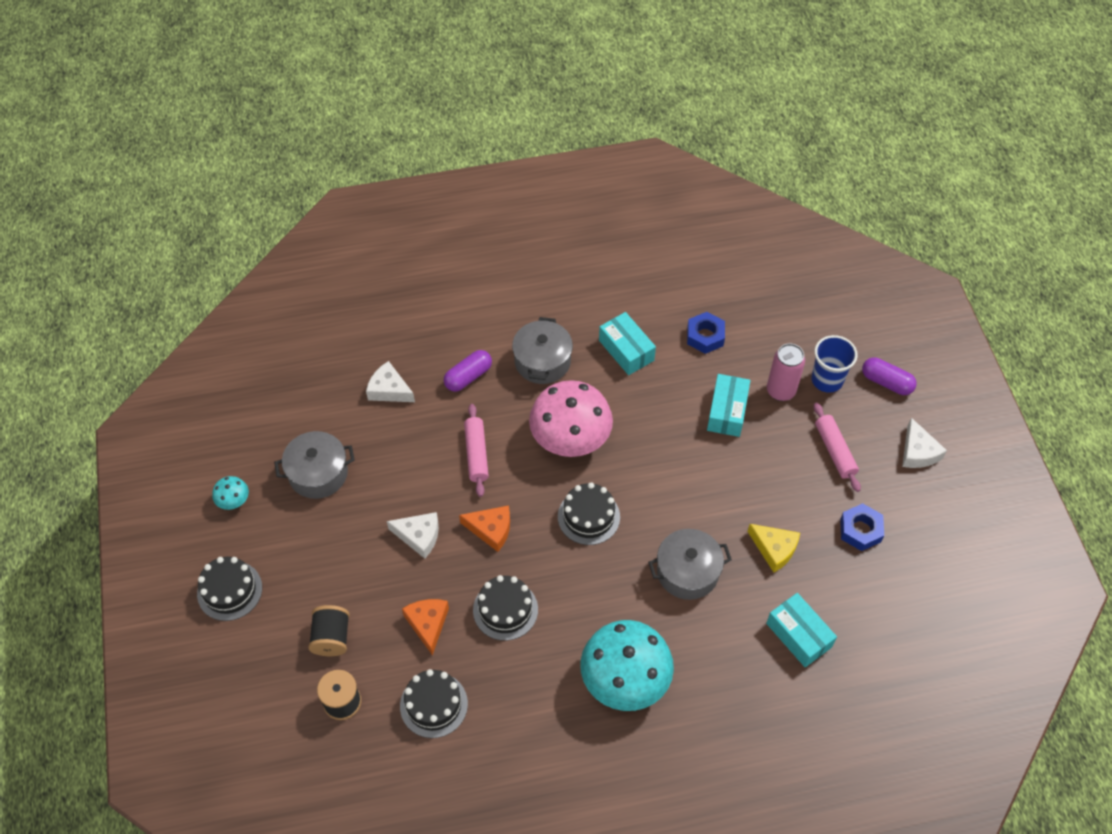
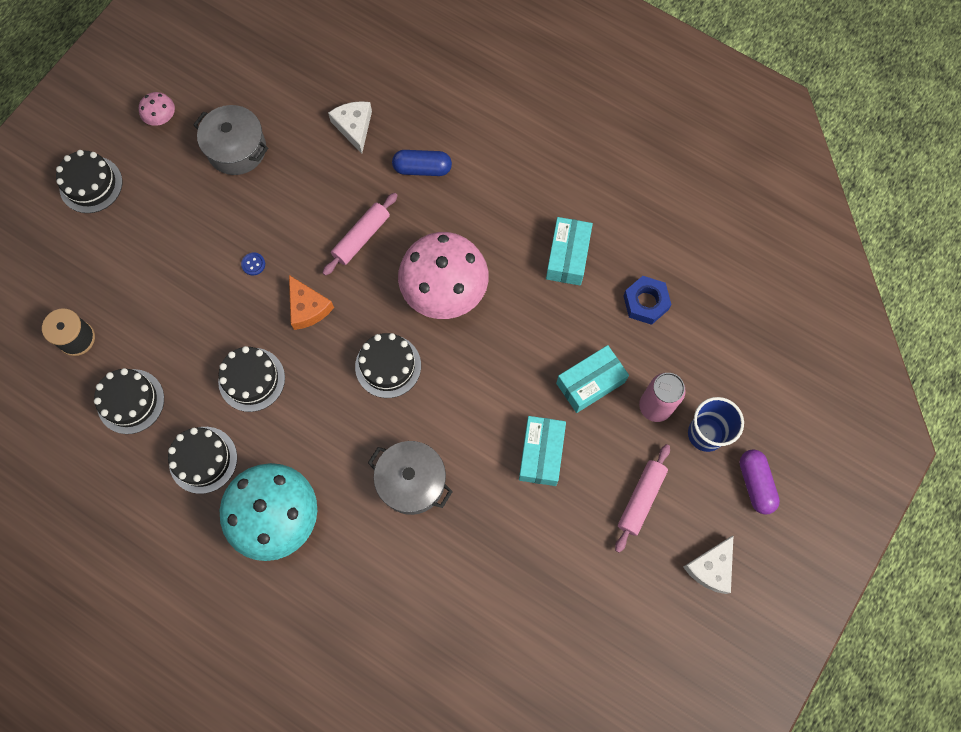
camera: 45 degrees right, 15 degrees up
turquoise mushroom [212,476,249,510] -> pink mushroom [139,92,175,126]
black spool [308,605,350,656] -> none
white cheese [387,512,439,559] -> blue button [241,253,265,275]
orange cheese [402,599,449,655] -> none
purple capsule [444,350,492,392] -> blue capsule [392,150,452,176]
grey pot [512,317,573,384] -> none
yellow cheese [748,524,800,572] -> none
turquoise box [766,593,837,667] -> turquoise box moved to [519,416,566,486]
blue nut [840,503,884,551] -> none
none -> black cake [168,427,237,494]

